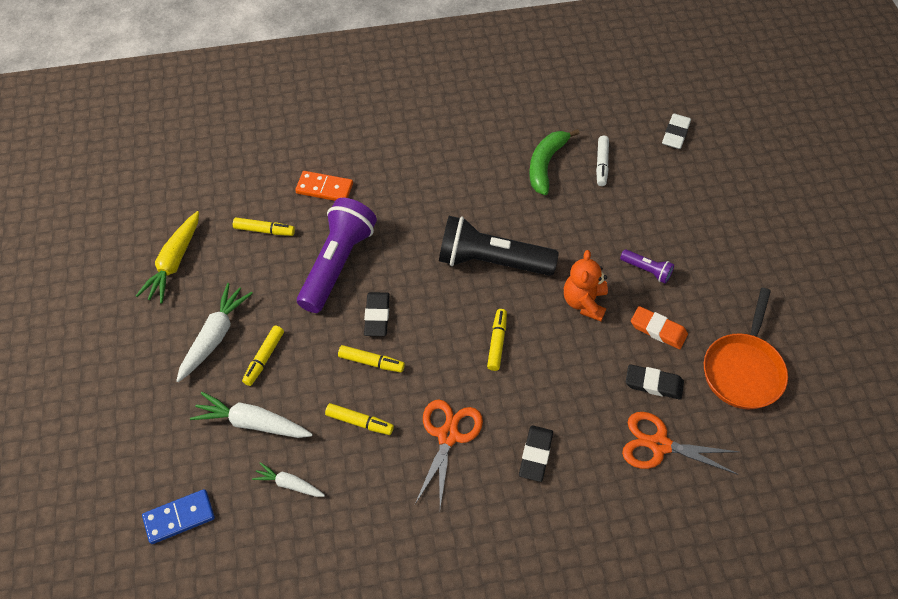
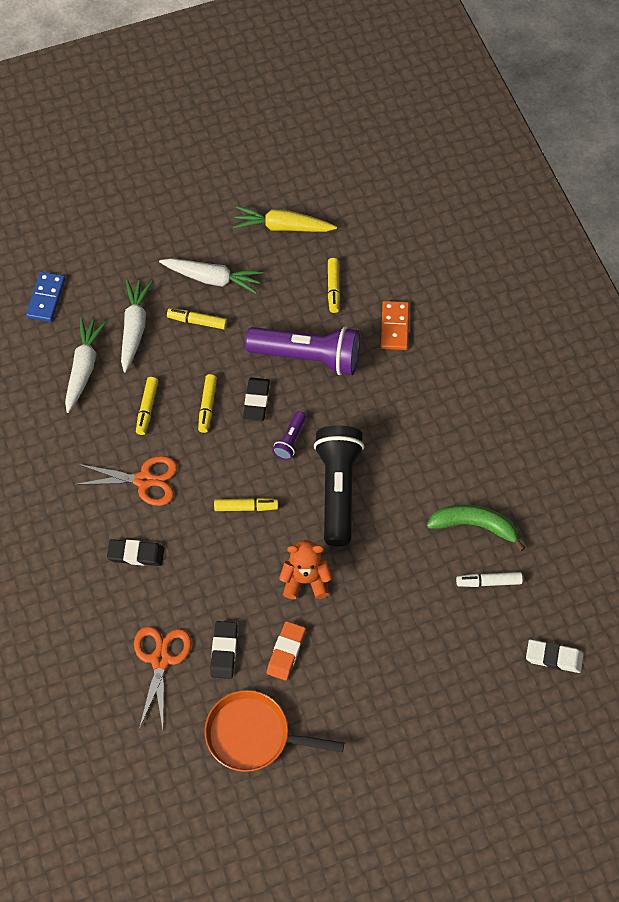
camera: 80 degrees right, 5 degrees up
blue domino [142,489,215,544] -> blue domino turned 45 degrees clockwise [26,272,65,322]
white carrot [252,462,325,497] -> white carrot [65,318,107,413], size x1.69
black eraser [364,292,390,336] -> black eraser turned 75 degrees counterclockwise [243,378,270,421]
purple flashlight [620,249,674,284] -> purple flashlight moved to [272,411,306,460]

